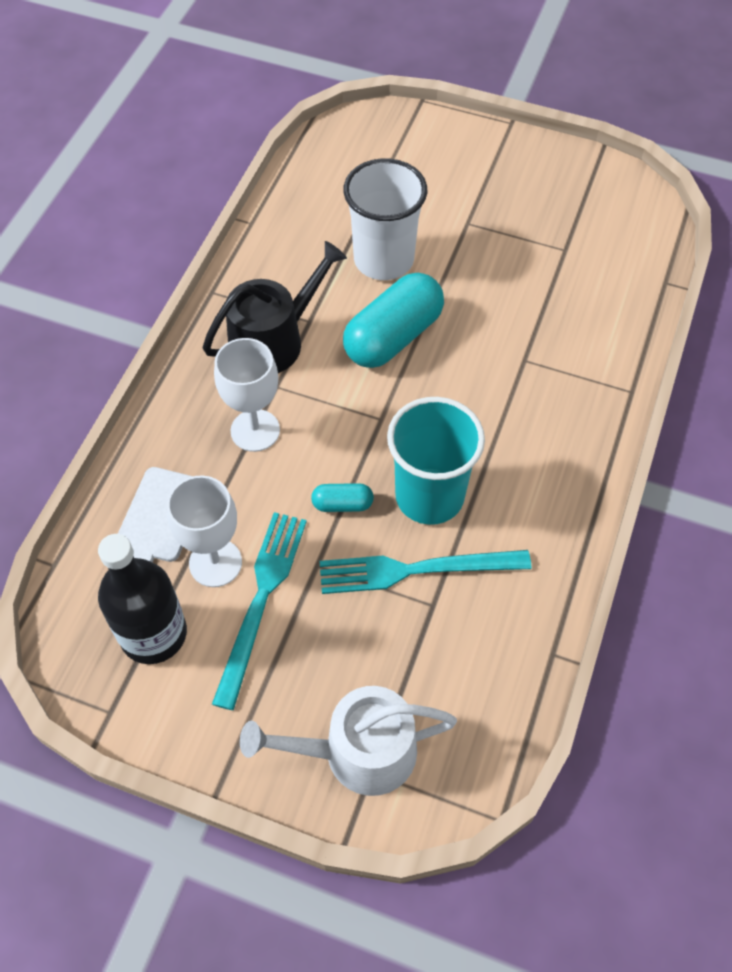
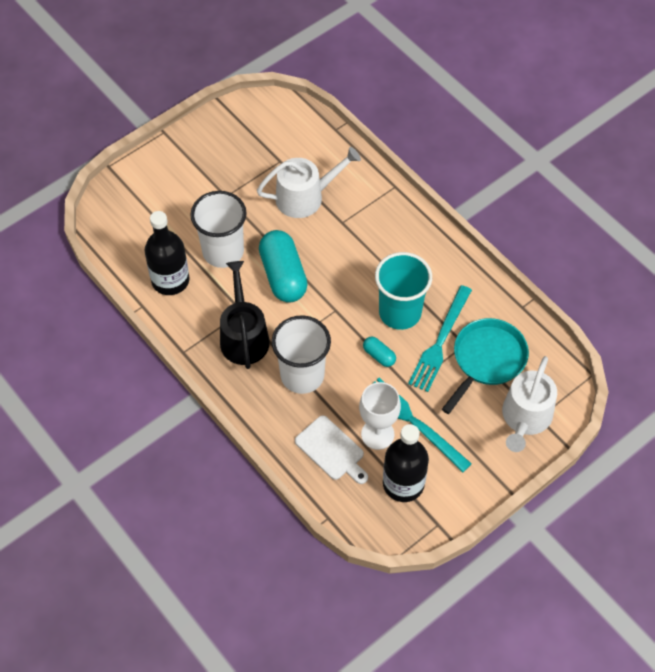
camera: 60 degrees left, 0 degrees up
white goblet [214,338,280,452] -> white cup [272,315,331,394]
turquoise capsule [311,483,374,512] -> turquoise capsule turned 75 degrees counterclockwise [363,337,396,367]
none -> black bottle [145,211,190,295]
none -> white watering can [257,147,361,218]
none -> turquoise pan [442,318,529,414]

